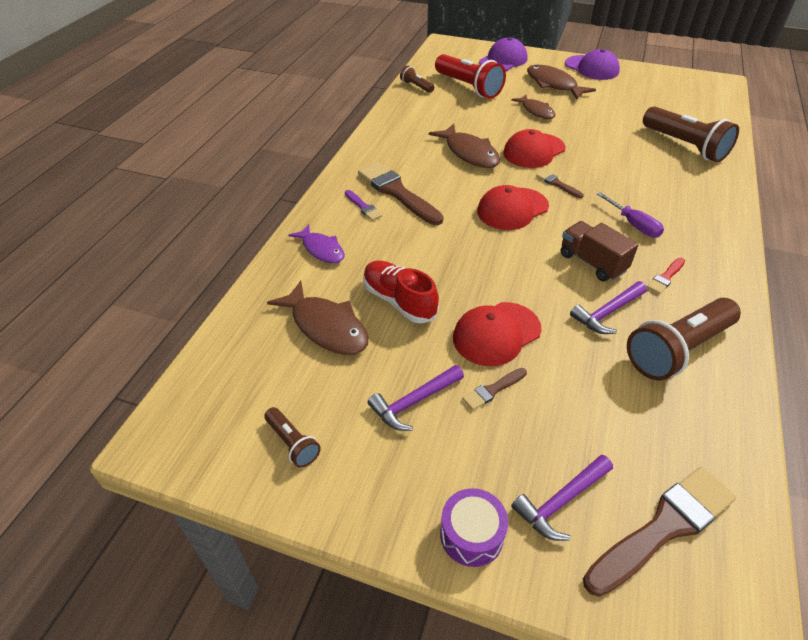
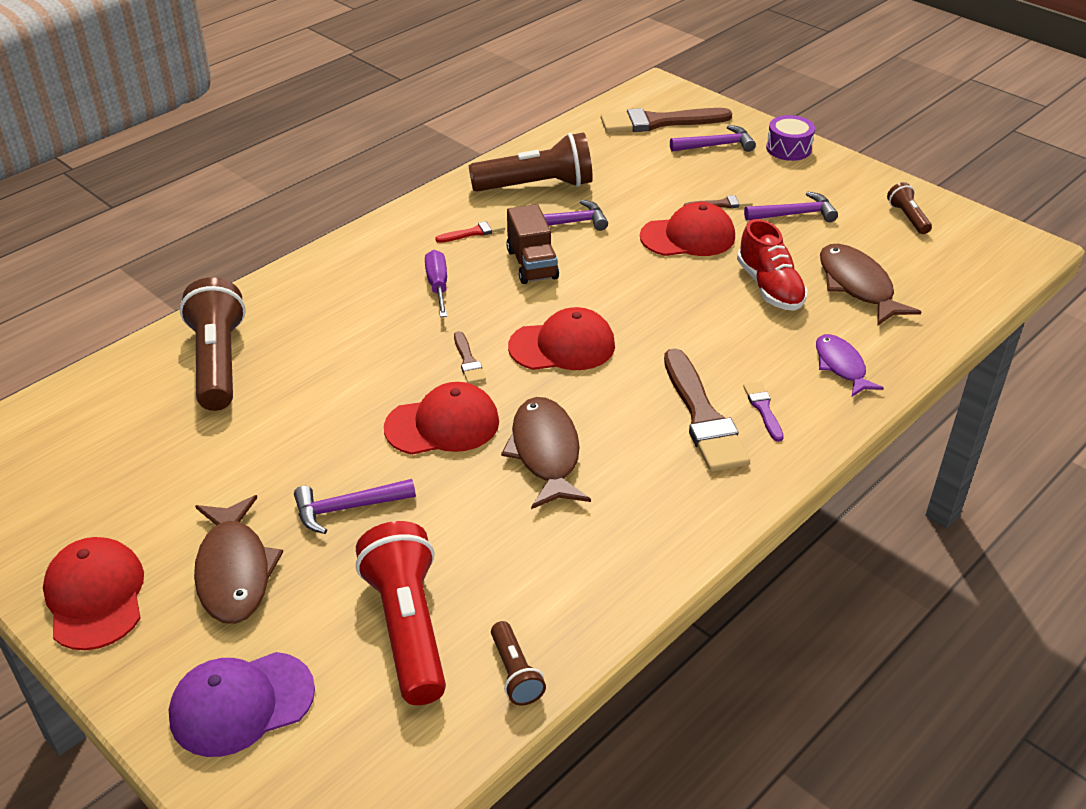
camera: 155 degrees left, 5 degrees down
brown fish [511,95,556,119] -> purple hammer [294,479,416,534]
purple cap [565,49,620,80] -> red cap [43,537,144,650]

